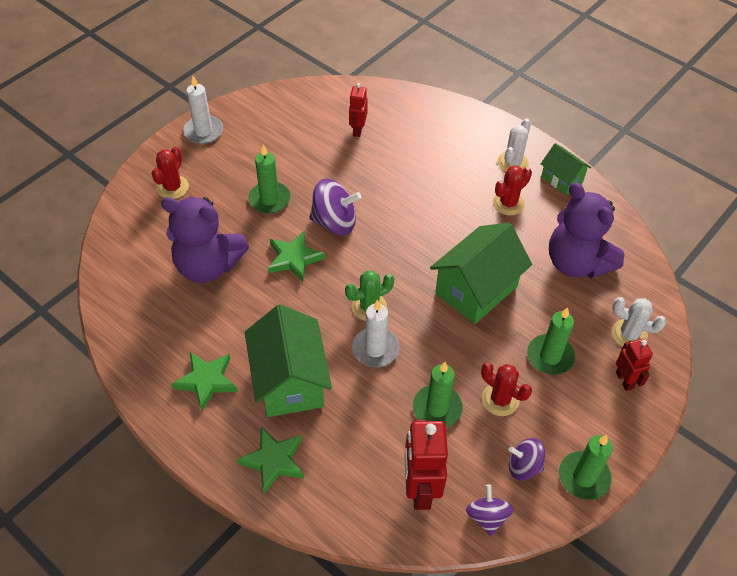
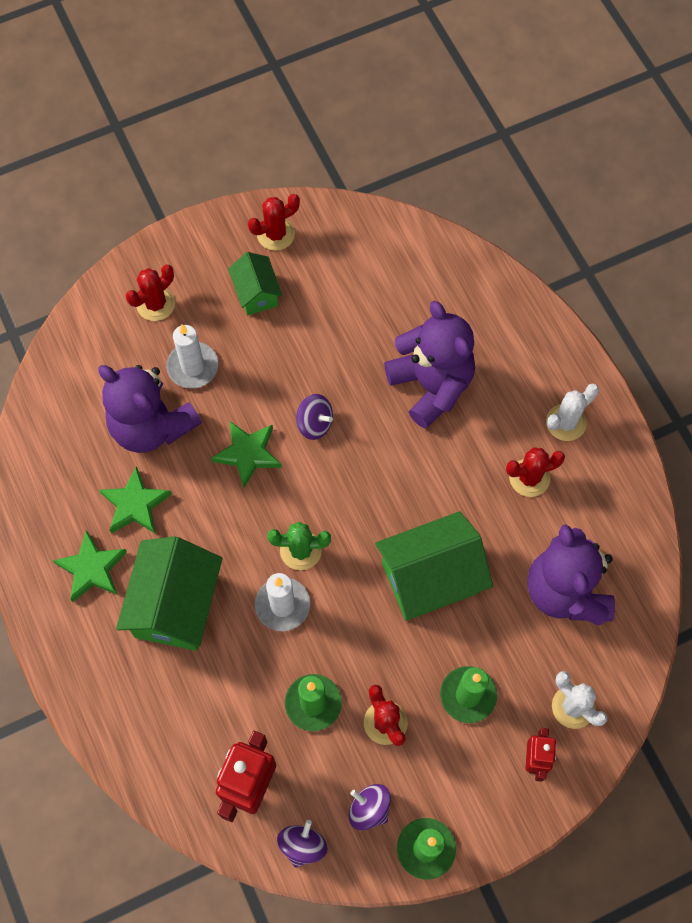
camera: 25 degrees right, 15 degrees up
white candle [183,76,223,144] -> white candle moved to [166,324,218,388]
green star [237,427,304,494] -> green star moved to [99,466,172,534]
green candle [248,145,291,213] -> none
purple spinning top [309,179,361,235] -> purple spinning top [296,394,333,440], size x0.63
red robot [349,83,368,137] -> none
green house [541,143,592,195] -> green house moved to [228,252,282,315]
none -> red cactus [248,194,300,251]
none -> purple teddy bear [384,301,475,429]

